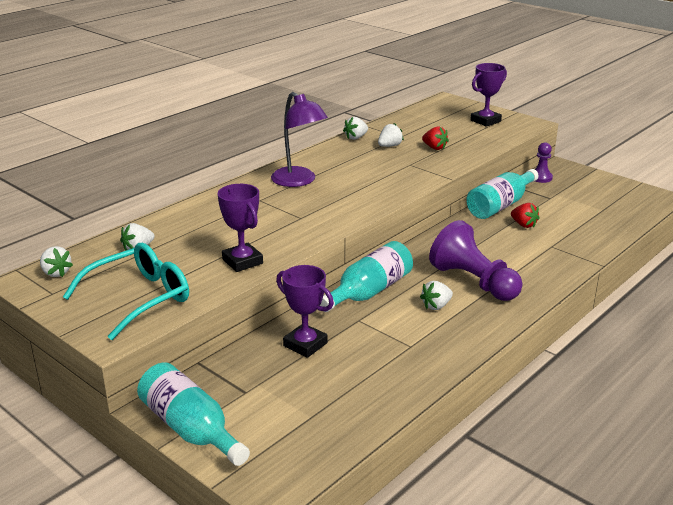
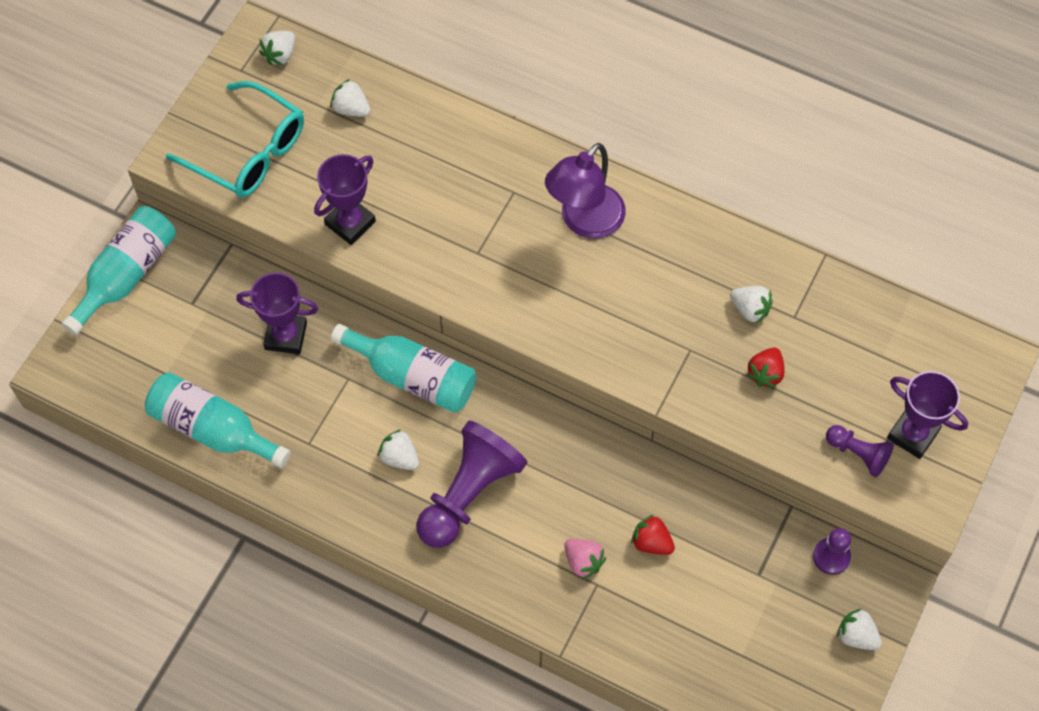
camera: 75 degrees right, 35 degrees up
purple trophy [276,265,334,358] -> purple trophy turned 75 degrees clockwise [236,273,318,354]
white strawberry [343,117,368,140] -> white strawberry moved to [837,608,882,650]
turquoise bottle [466,169,539,219] -> turquoise bottle moved to [145,372,291,468]
red strawberry [511,203,540,228] -> red strawberry turned 90 degrees clockwise [631,515,675,555]
none -> pink strawberry [564,539,606,579]
none -> purple pawn [826,425,894,477]

